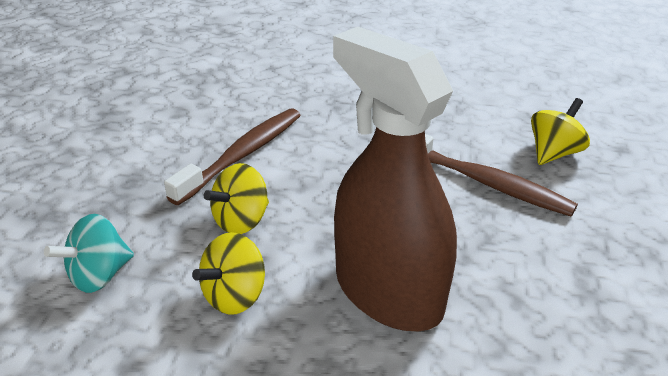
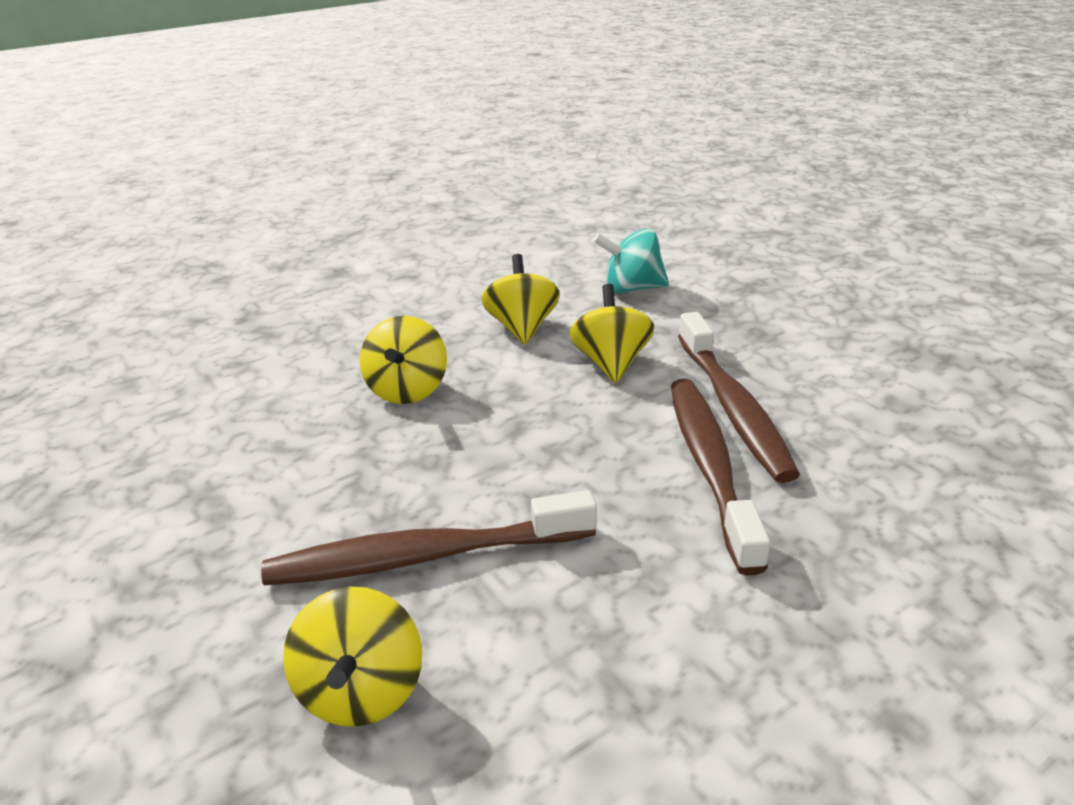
camera: 135 degrees right, 5 degrees down
turquoise spinning top [44,214,134,293] -> turquoise spinning top turned 90 degrees counterclockwise [593,228,669,293]
brown spray bottle [333,27,457,331] -> yellow spinning top [360,316,447,404]
none -> brown toothbrush [671,379,770,575]

